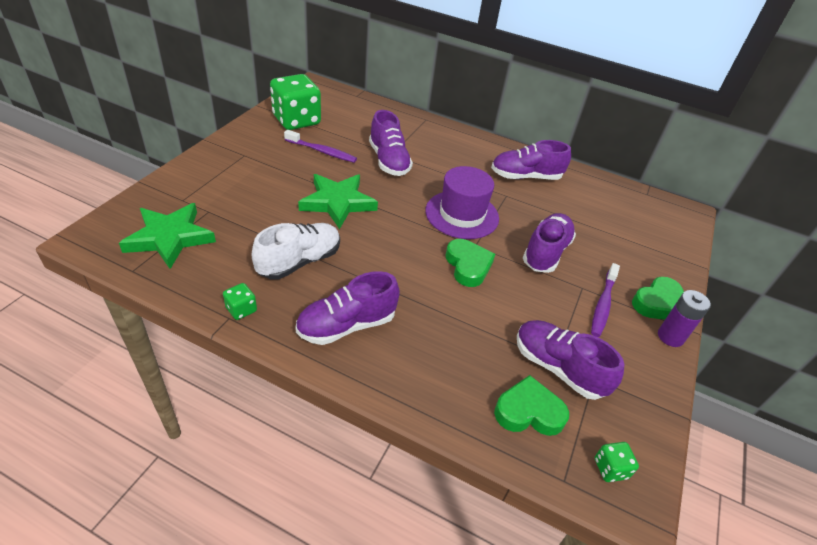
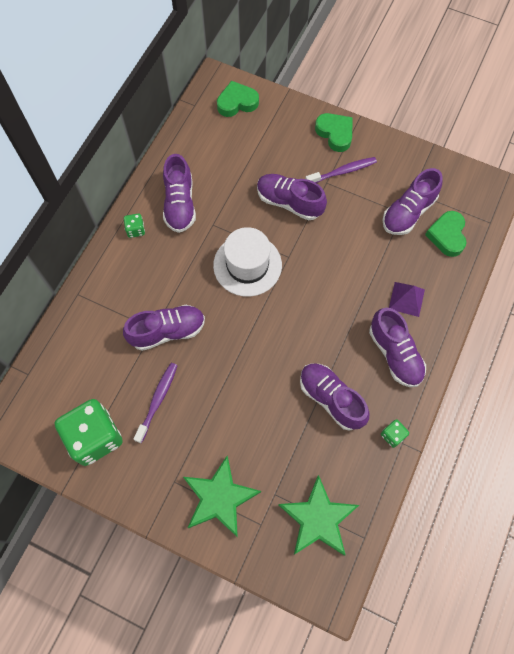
camera: 85 degrees left, 25 degrees up
white shoe [252,223,340,279] -> purple shoe [300,363,370,430]
green star [298,174,378,229] -> green star moved to [183,456,261,537]
purple hat [425,166,499,239] -> white hat [213,227,282,297]
green heart [446,239,495,287] -> green heart moved to [217,81,259,117]
purple toothbrush [591,263,620,337] -> purple toothbrush turned 45 degrees counterclockwise [305,157,377,183]
green dice [595,442,639,482] -> green dice moved to [124,214,145,238]
purple battery [658,290,711,347] -> none
none -> purple pyramid [389,282,425,317]

